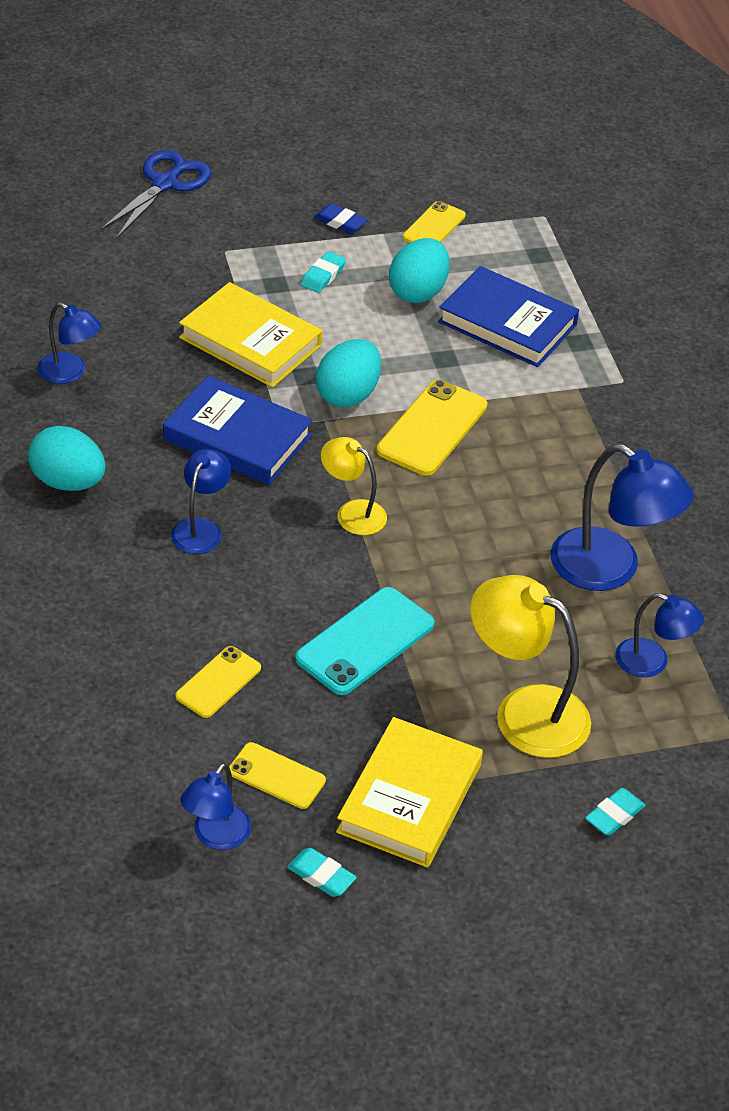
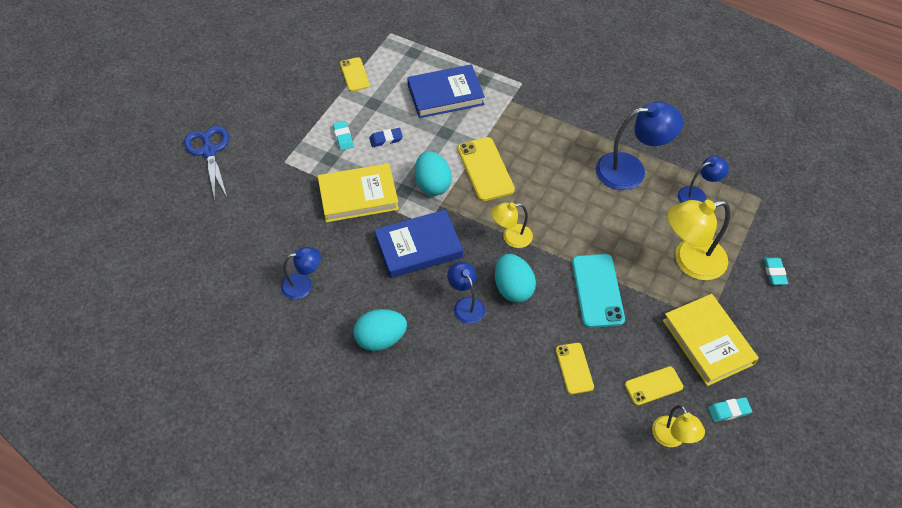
camera: 45 degrees left, 10 degrees up
blue lamp [180,763,251,850] -> yellow lamp [652,405,705,447]
blue eraser [314,203,368,234] -> blue eraser moved to [369,128,403,147]
turquoise egg [389,238,450,303] -> turquoise egg moved to [495,254,536,303]

